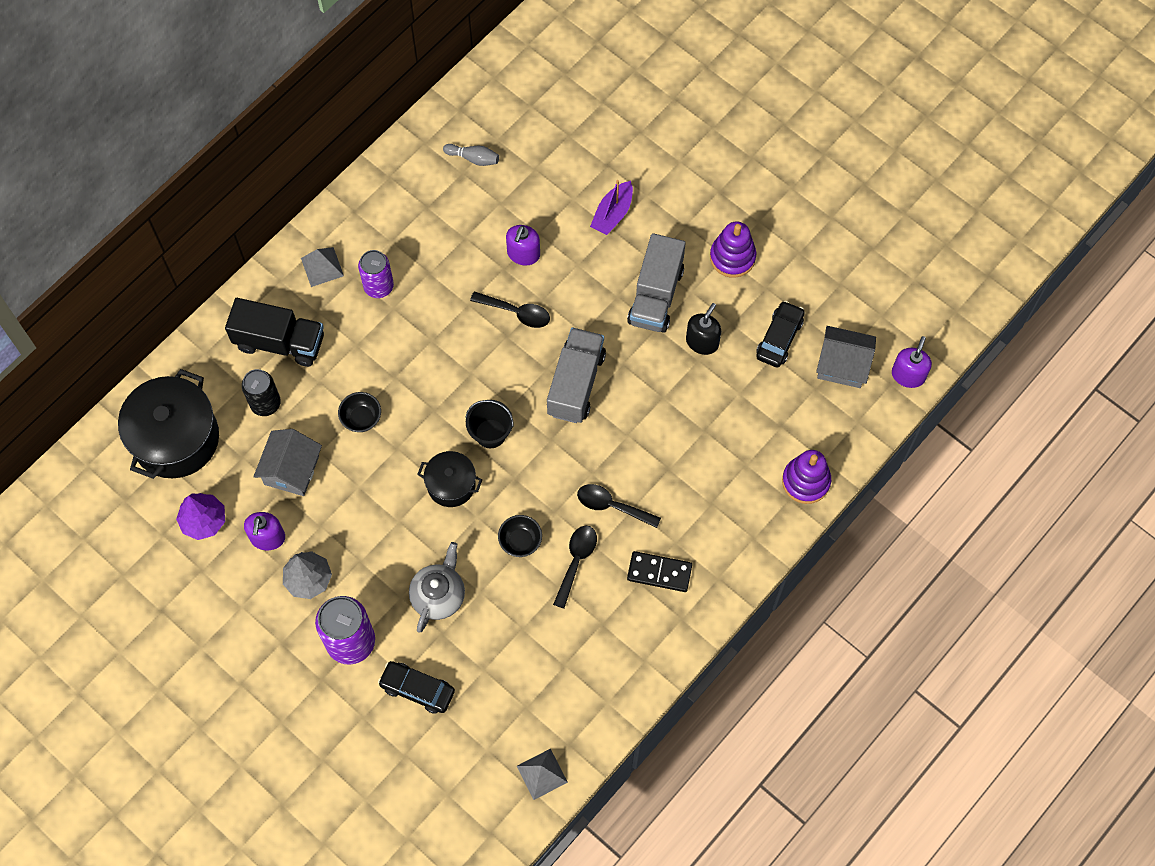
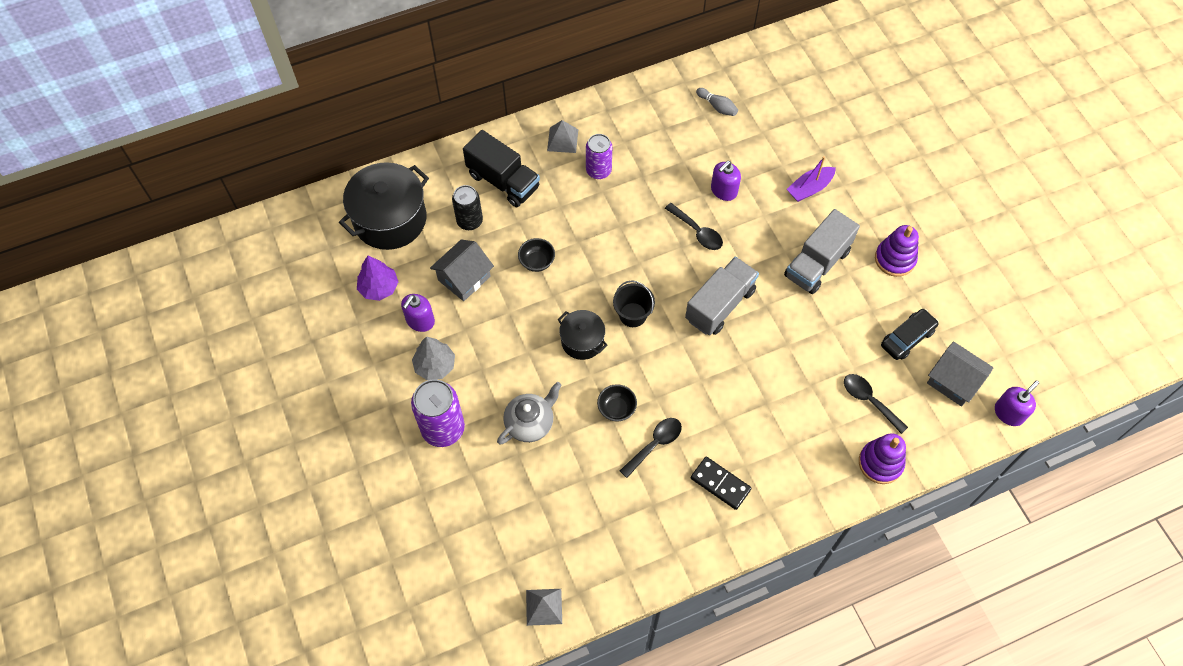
camera: 25 degrees right, 5 degrees down
black car [378,661,455,714] -> none
black spoon [577,484,661,528] -> black spoon moved to [844,374,908,434]
black soap dispenser [686,303,721,355] -> none

